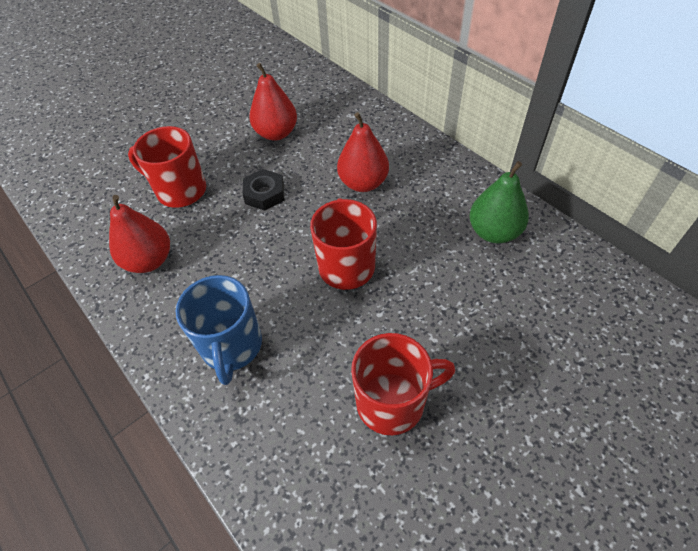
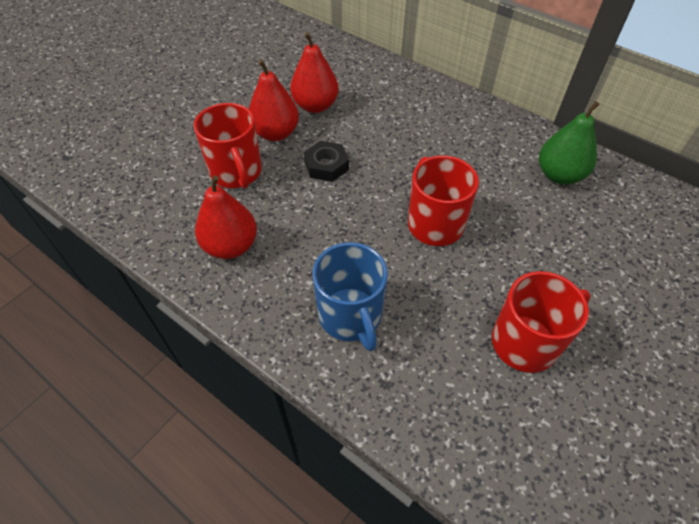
camera: 15 degrees left, 0 degrees up
red mug [128,126,206,208] -> red mug turned 120 degrees counterclockwise [194,103,262,189]
red pear [337,112,389,192] -> red pear moved to [249,60,299,141]

